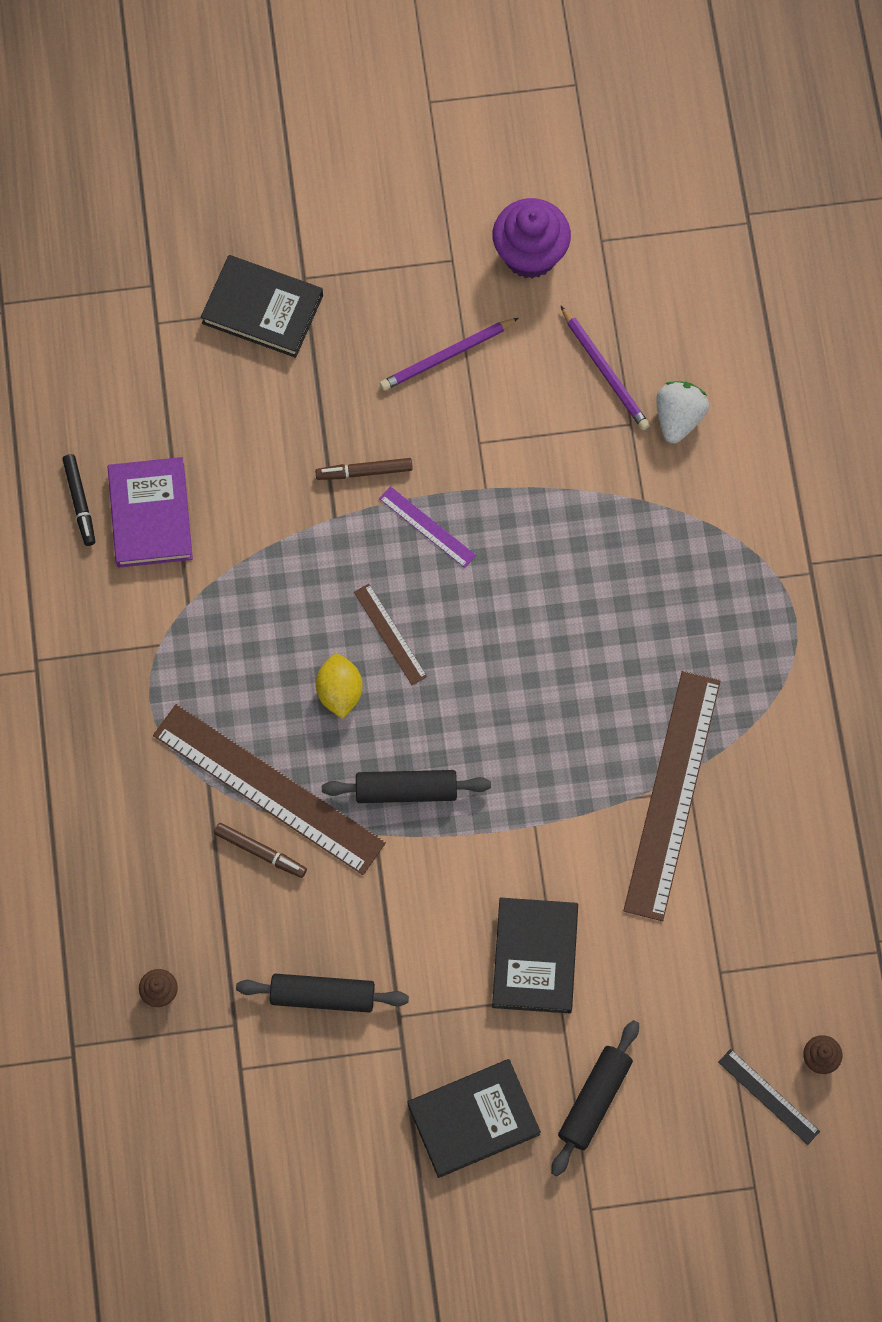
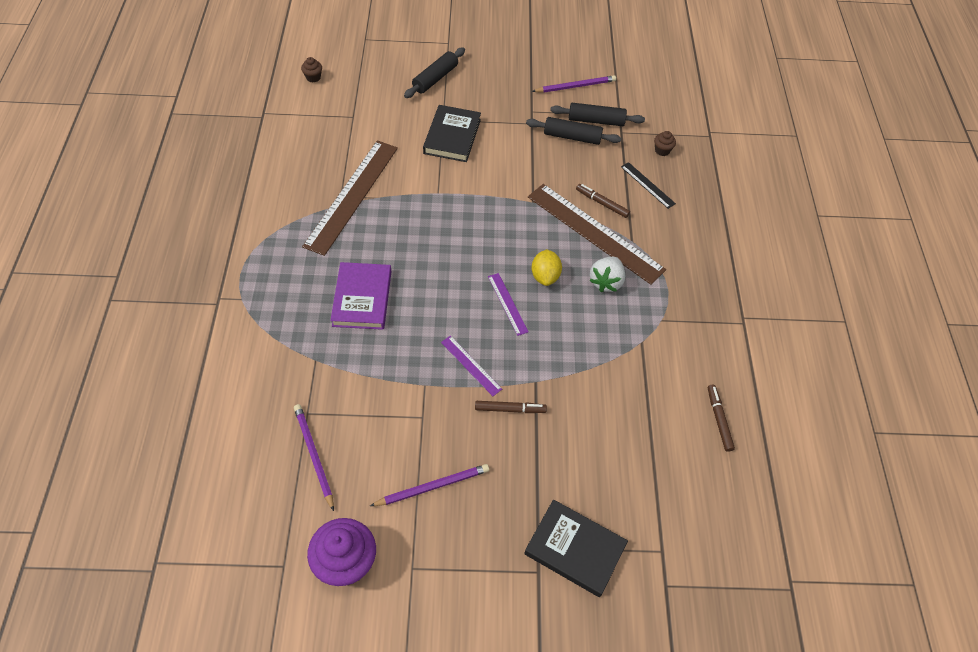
camera: 175 degrees left, 15 degrees down
black marker [62,454,95,546] -> brown marker [708,384,735,452]
purple book [108,457,193,568] -> purple book moved to [330,262,391,330]
black rolling pin [322,770,491,803] -> black rolling pin moved to [550,103,645,126]
brown ruler [354,584,427,685] -> purple ruler [488,273,529,336]
black book [408,1059,541,1178] -> none
white strawberry [656,381,709,443] -> white strawberry moved to [589,257,625,292]
black ruler [718,1049,820,1145] -> black ruler moved to [621,162,676,209]
none -> purple pencil [532,75,616,93]

